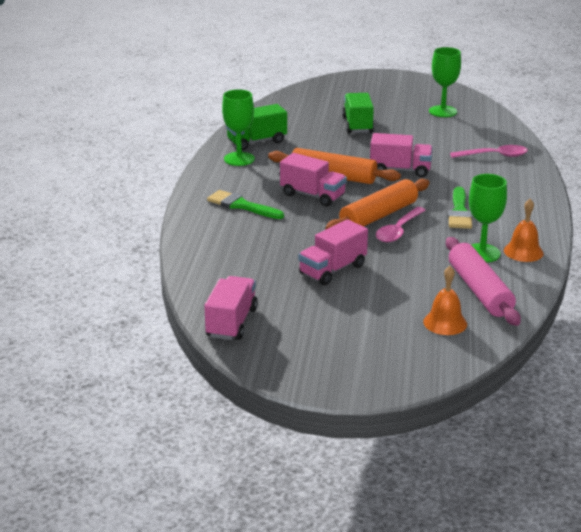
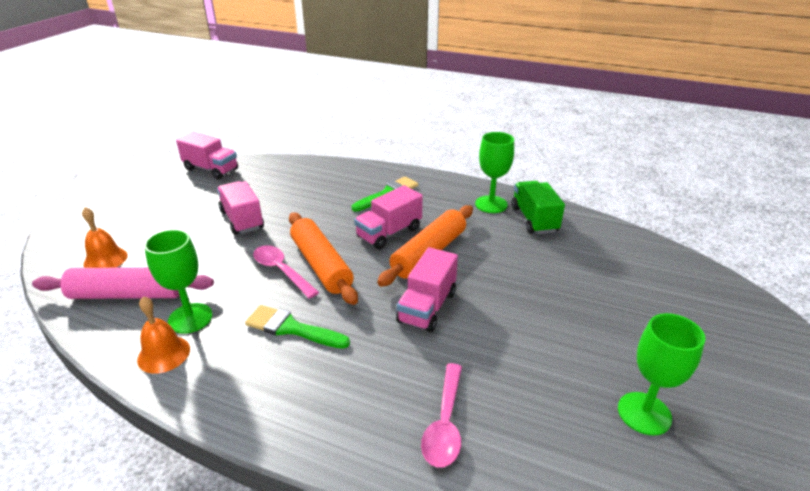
camera: 105 degrees right, 5 degrees up
green truck [342,93,374,133] -> none

